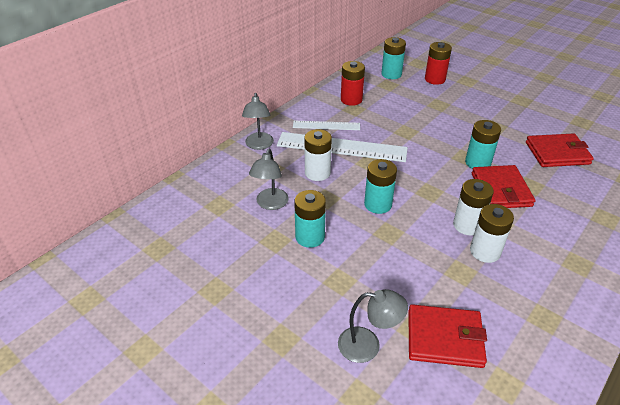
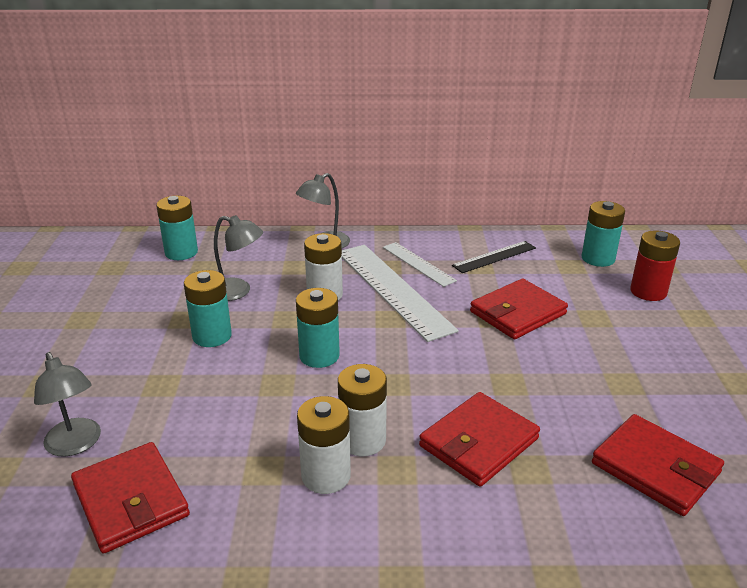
camera: 50 degrees right, 10 degrees down
grey lamp [249,149,289,210] -> grey lamp turned 135 degrees counterclockwise [214,215,263,301]
red battery [341,61,365,106] -> black ruler [452,241,536,273]
turquoise battery [465,120,501,169] -> turquoise battery moved to [156,196,198,260]
none -> red wallet [470,279,568,340]

